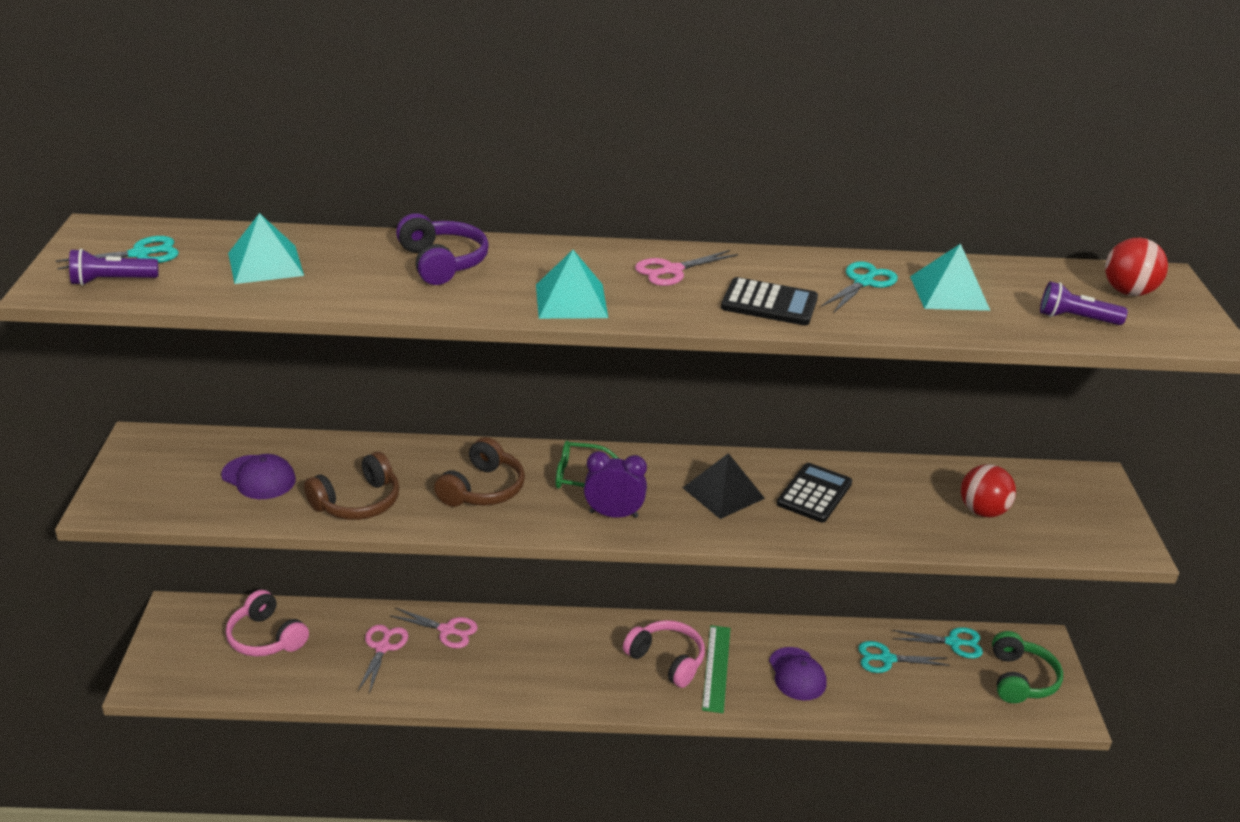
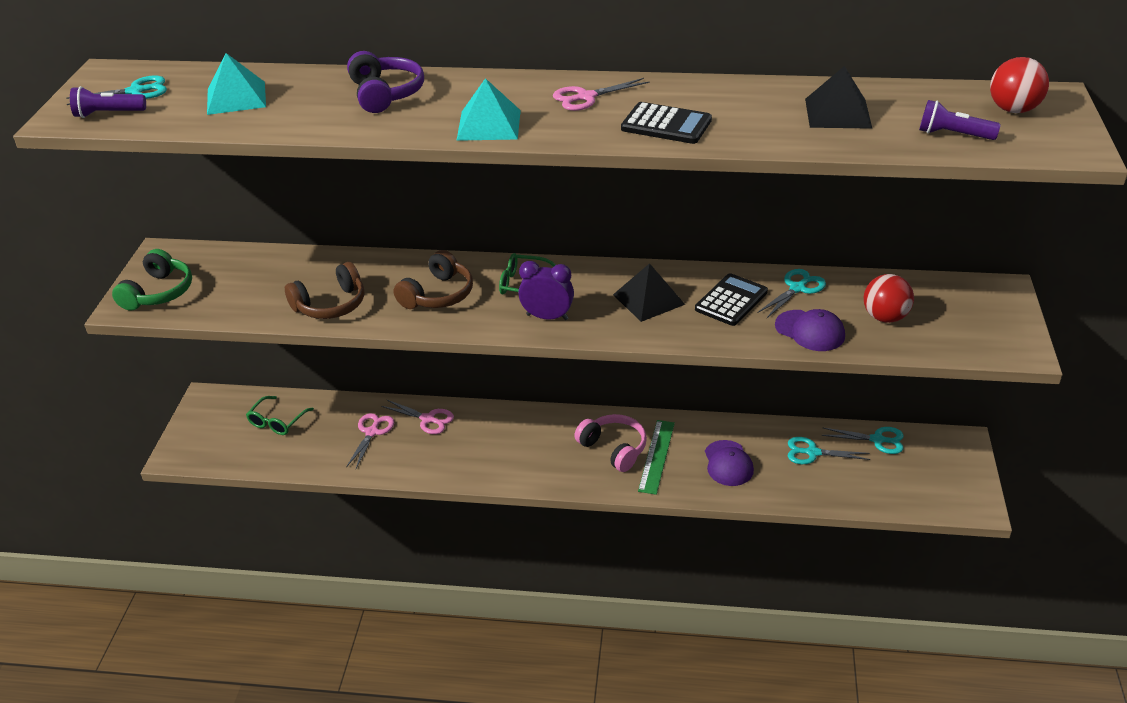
camera: 10 degrees right, 5 degrees up
purple cap [221,454,296,499] -> purple cap moved to [775,309,845,351]
pink headphones [226,590,309,657] -> green glasses [246,396,314,435]
turquoise scissors [821,261,898,312] -> turquoise scissors moved to [757,269,826,318]
turquoise pyramid [910,243,990,311] -> black pyramid [805,66,872,129]
green headphones [992,631,1063,703] -> green headphones moved to [112,249,192,311]

